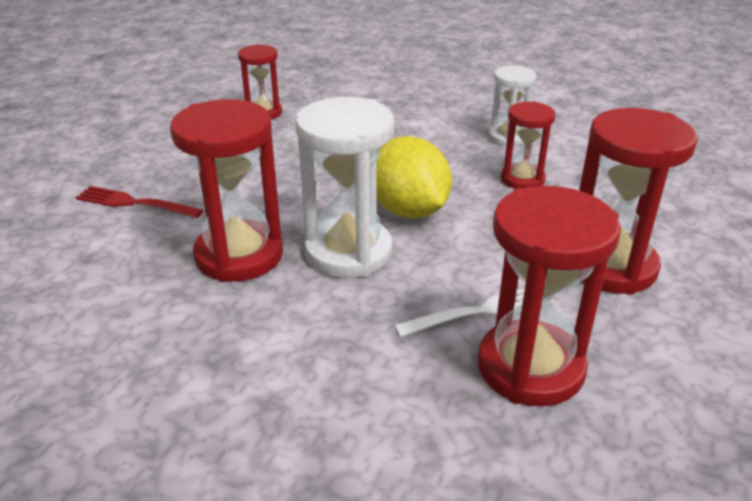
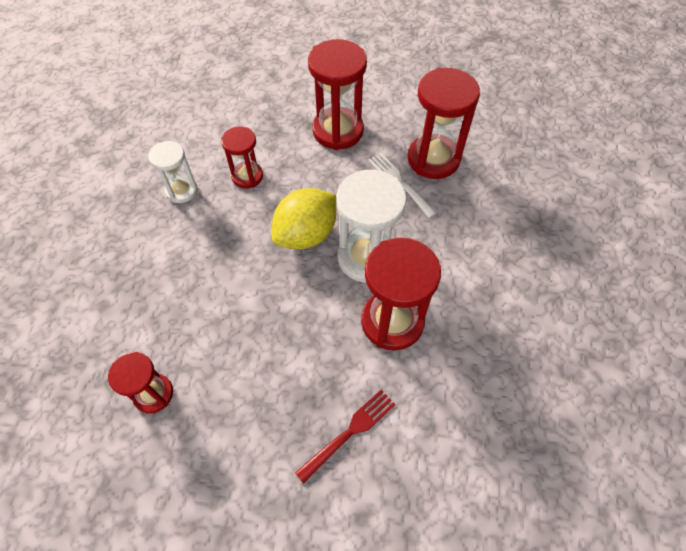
camera: 105 degrees left, 25 degrees up
red fork [76,186,203,218] -> red fork turned 135 degrees counterclockwise [295,389,396,484]

